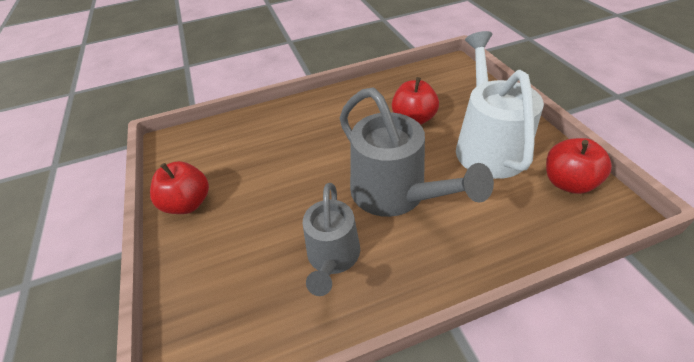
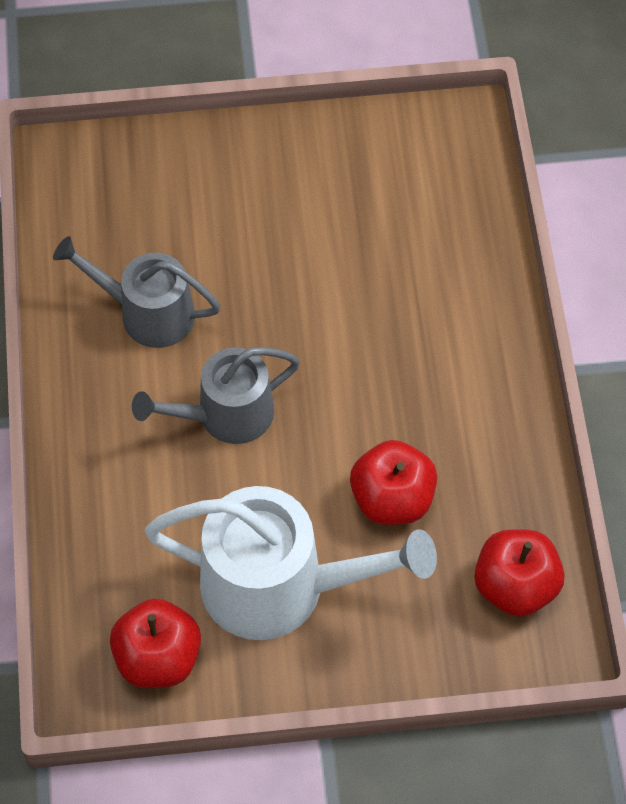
camera: 100 degrees right, 15 degrees up
red apple [150,161,209,214] -> red apple moved to [474,529,565,617]
grey watering can [340,87,494,217] -> grey watering can [132,347,300,444], size x0.64

